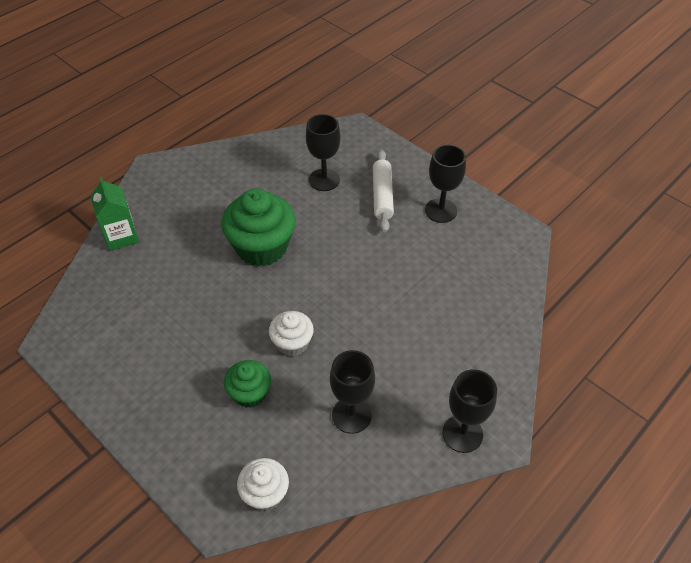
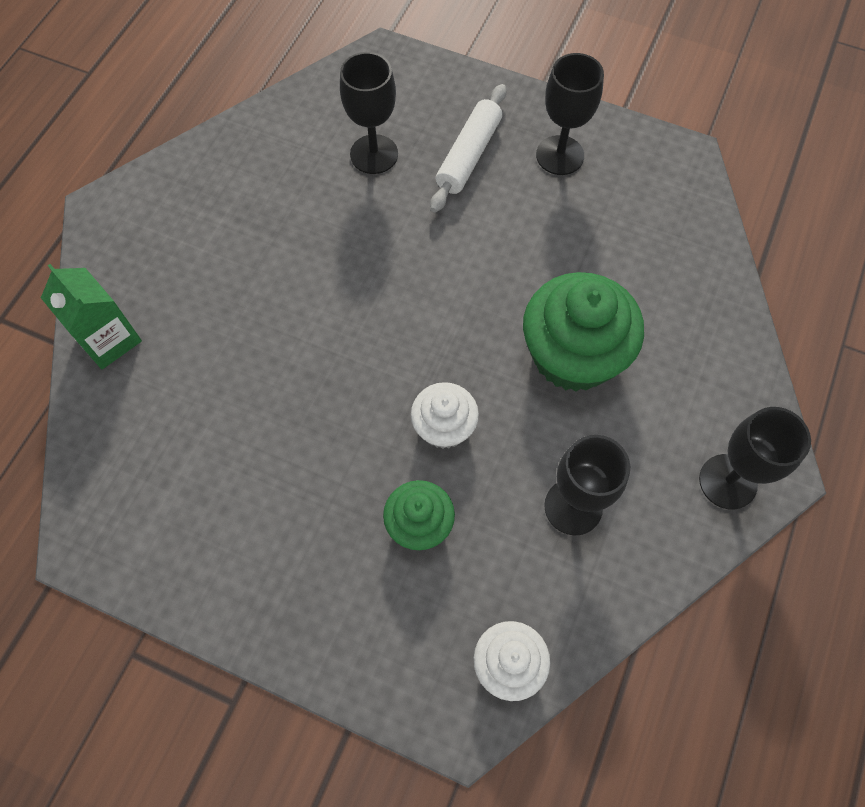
camera: 20 degrees left, 15 degrees up
green cupcake [221,188,295,266] -> green cupcake moved to [523,272,644,392]
white rolling pin [373,149,394,233] -> white rolling pin turned 45 degrees clockwise [430,84,506,213]

